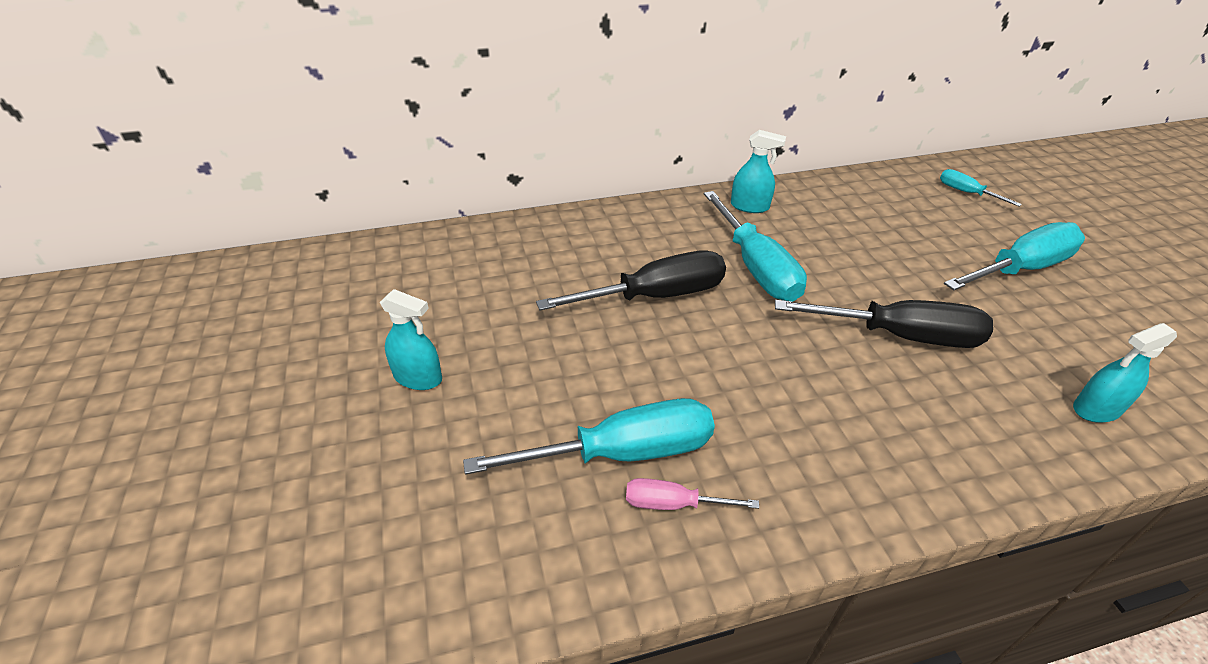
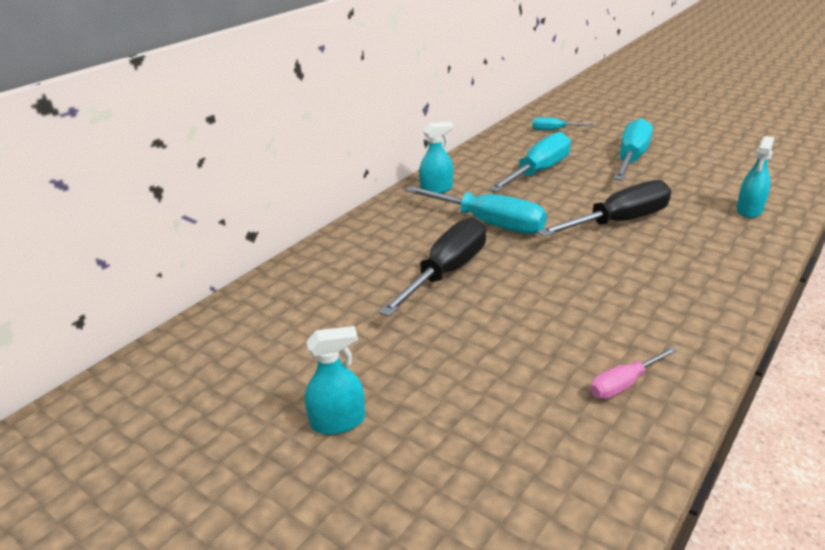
camera: 35 degrees left, 10 degrees down
turquoise screwdriver [463,398,715,475] -> turquoise screwdriver moved to [488,132,571,192]

